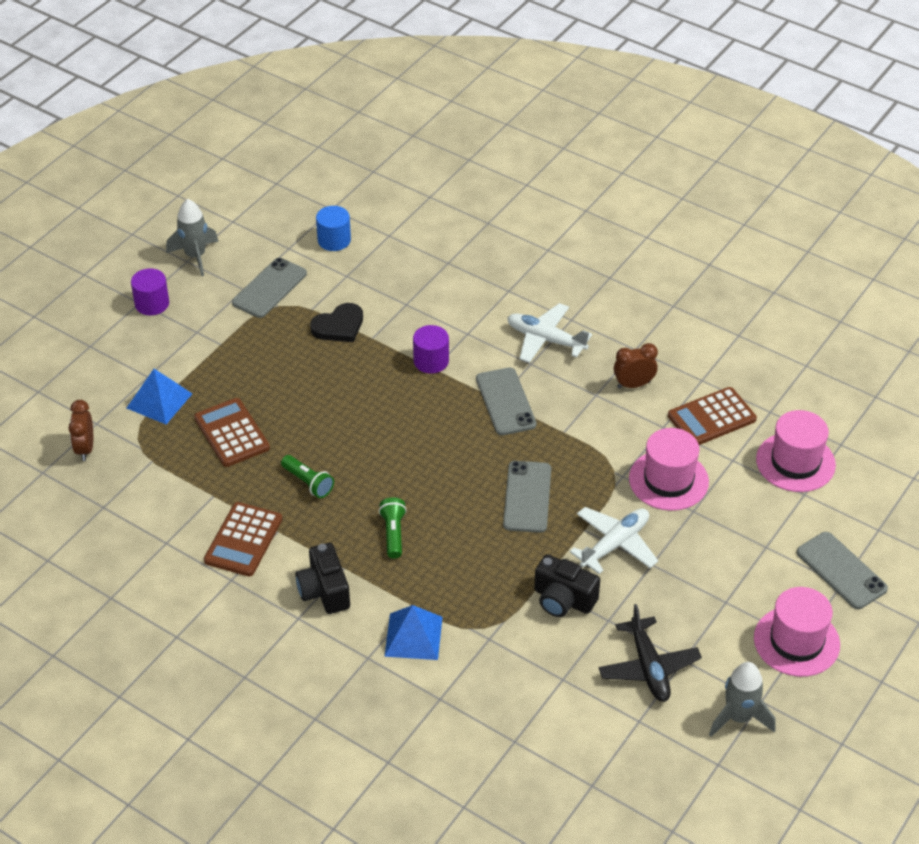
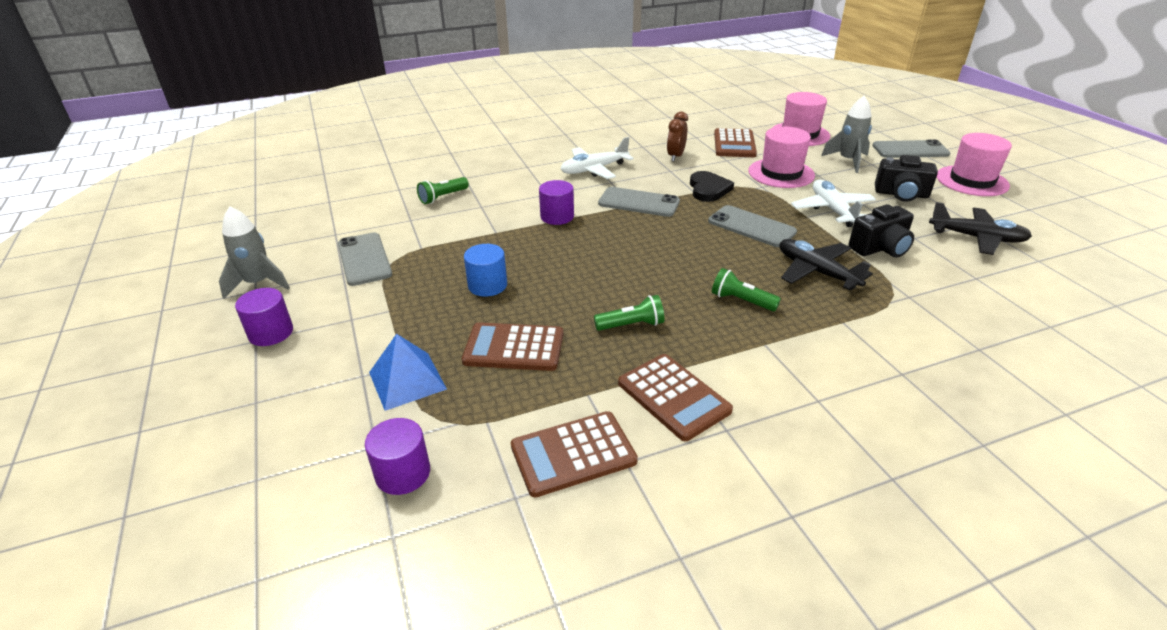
camera: 55 degrees left, 10 degrees down
brown clock [68,400,93,461] -> purple cylinder [365,418,430,495]
black camera [295,543,350,614] -> black camera moved to [875,155,938,202]
black heart [310,303,363,342] -> black heart moved to [690,171,734,202]
blue cylinder [316,206,351,251] -> blue cylinder moved to [464,244,507,297]
blue pyramid [384,605,443,660] -> none
grey rocket [709,662,776,737] -> grey rocket moved to [821,96,872,173]
none -> green flashlight [417,177,469,204]
none -> brown calculator [511,411,638,497]
none -> black plane [780,239,873,290]

